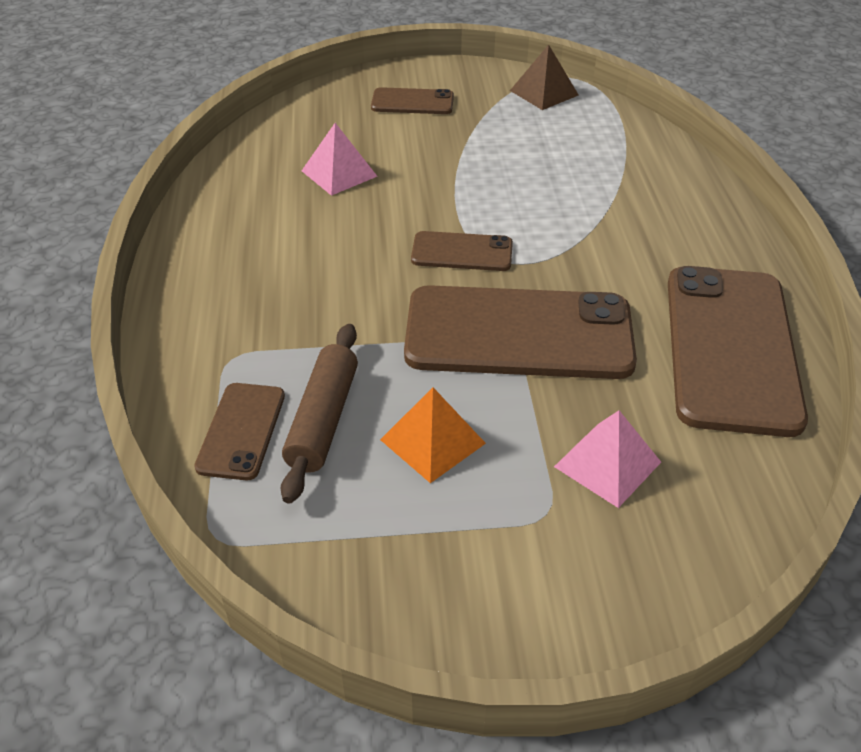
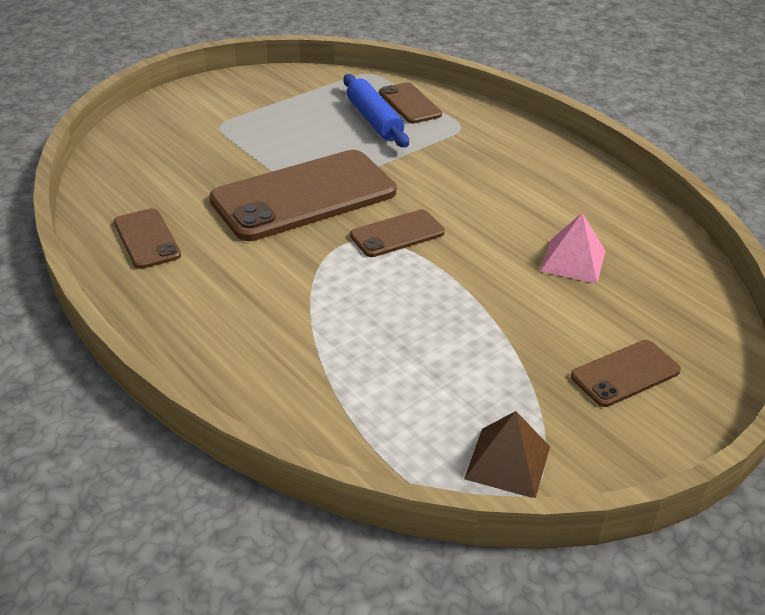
camera: 145 degrees right, 5 degrees down
brown rolling pin [281,324,358,504] -> blue rolling pin [343,74,409,148]
orange pyramid [380,387,486,483] -> none
pink pyramid [554,410,661,508] -> none
brown phone [668,266,808,437] -> brown phone [114,208,181,269], size x0.49

